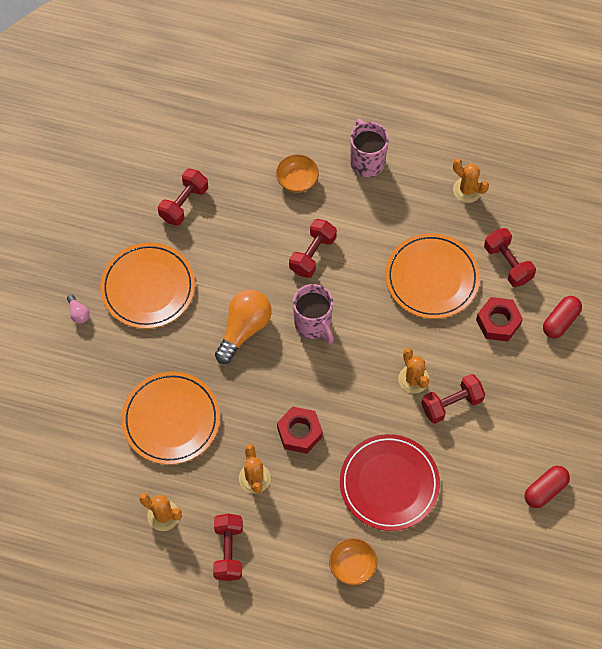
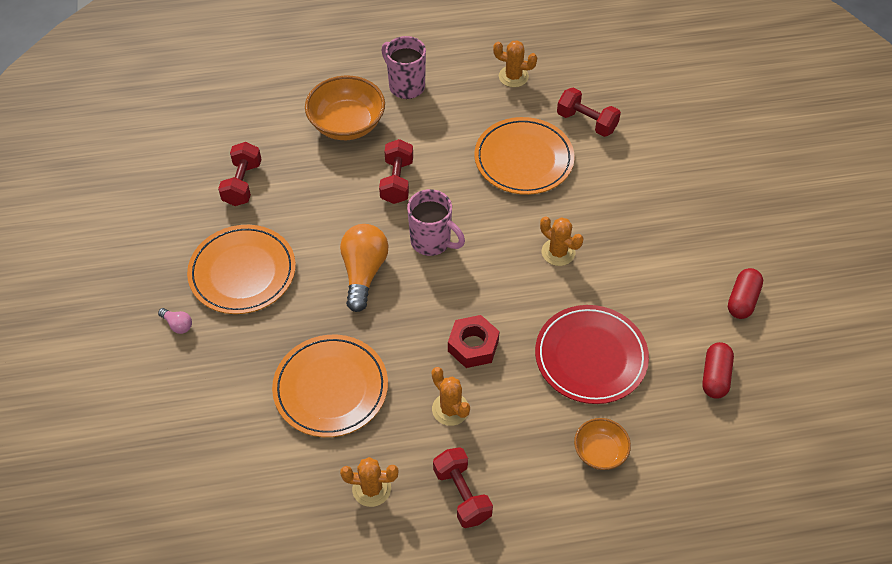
camera: 25 degrees left, 10 degrees down
orange bowl [276,154,319,193] -> orange bowl [305,76,385,140], size x1.73
red dumbbell [421,374,485,424] -> none
red nut [476,297,523,341] -> none
red capsule [543,296,582,338] -> red capsule moved to [702,342,734,399]

